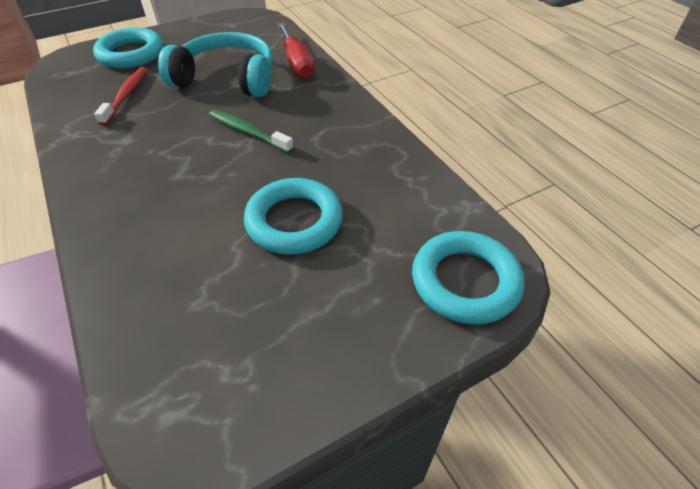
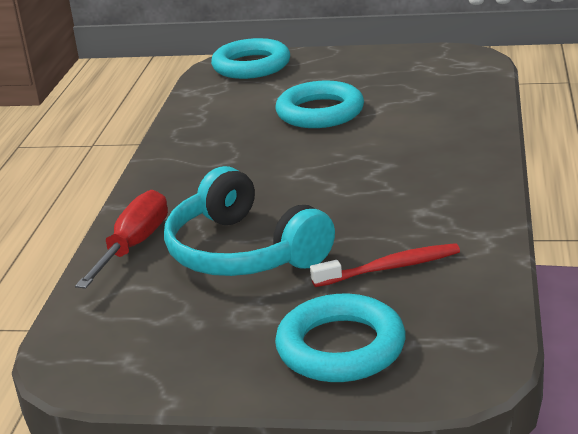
camera: 140 degrees left, 20 degrees down
red toothbrush [94,67,147,126] -> red toothbrush turned 150 degrees counterclockwise [310,243,460,287]
green toothbrush [209,110,294,153] -> none

